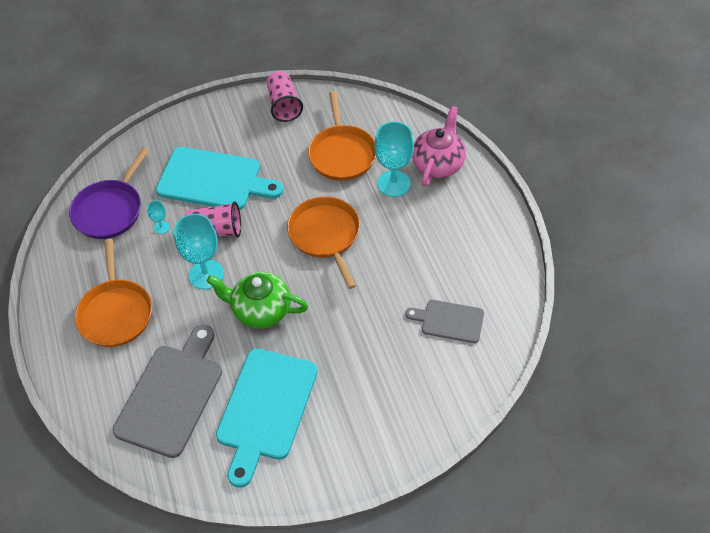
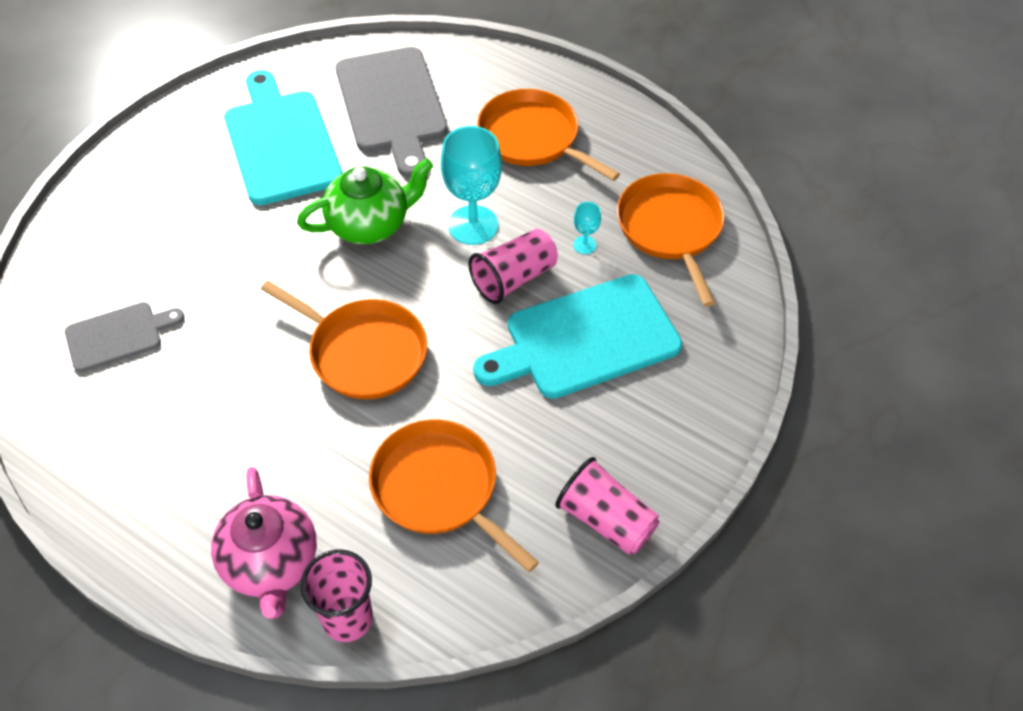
camera: 140 degrees right, 0 degrees up
purple pan [69,147,149,239] -> orange pan [617,173,725,307]
turquoise goblet [374,121,414,197] -> none
none -> pink cup [300,549,373,642]

